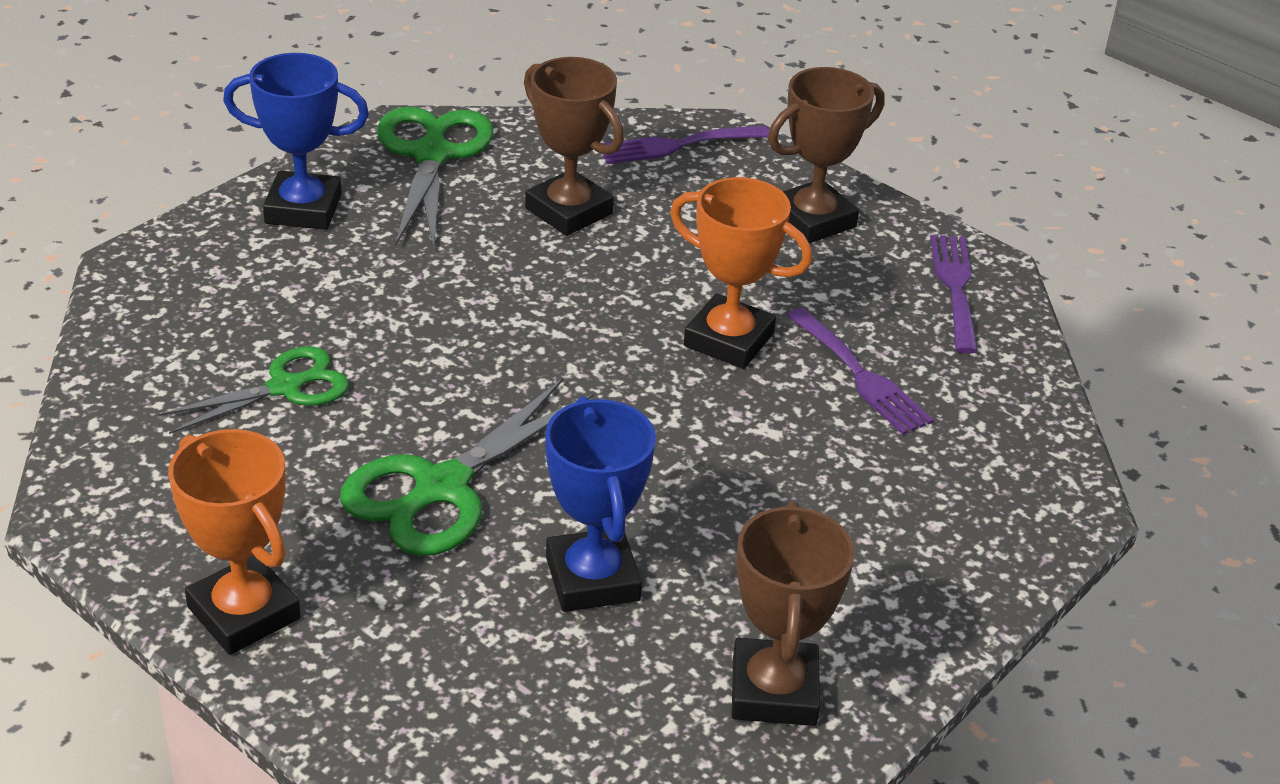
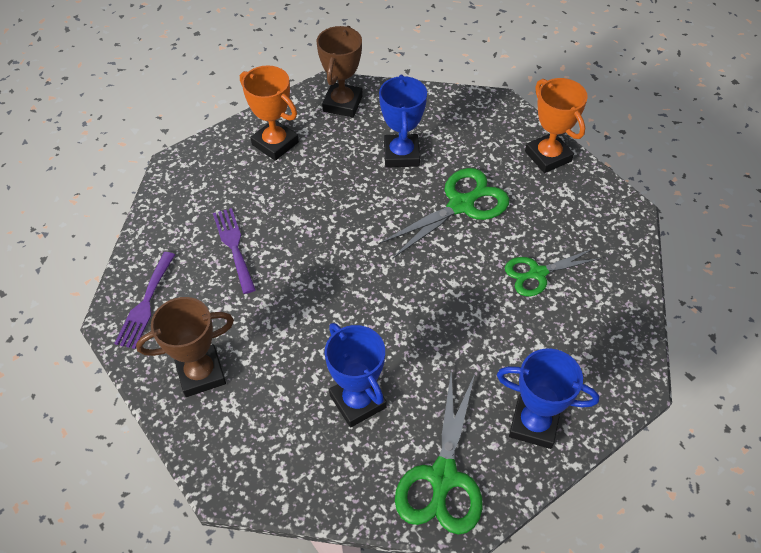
camera: 165 degrees left, 15 degrees up
brown trophy [524,57,624,236] -> blue trophy [324,323,387,428]
purple fork [601,125,770,164] -> none
orange trophy [670,177,812,369] -> orange trophy moved to [240,65,299,161]

